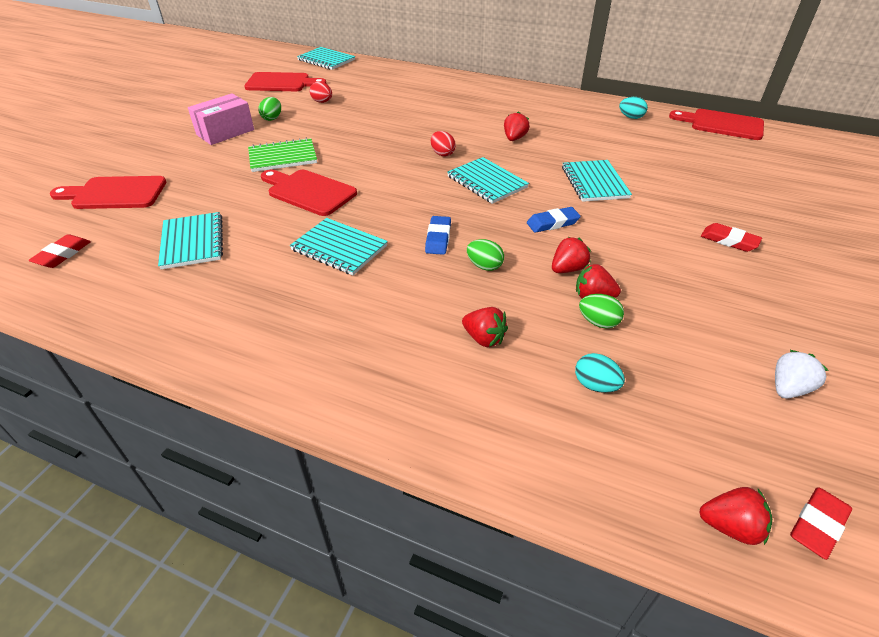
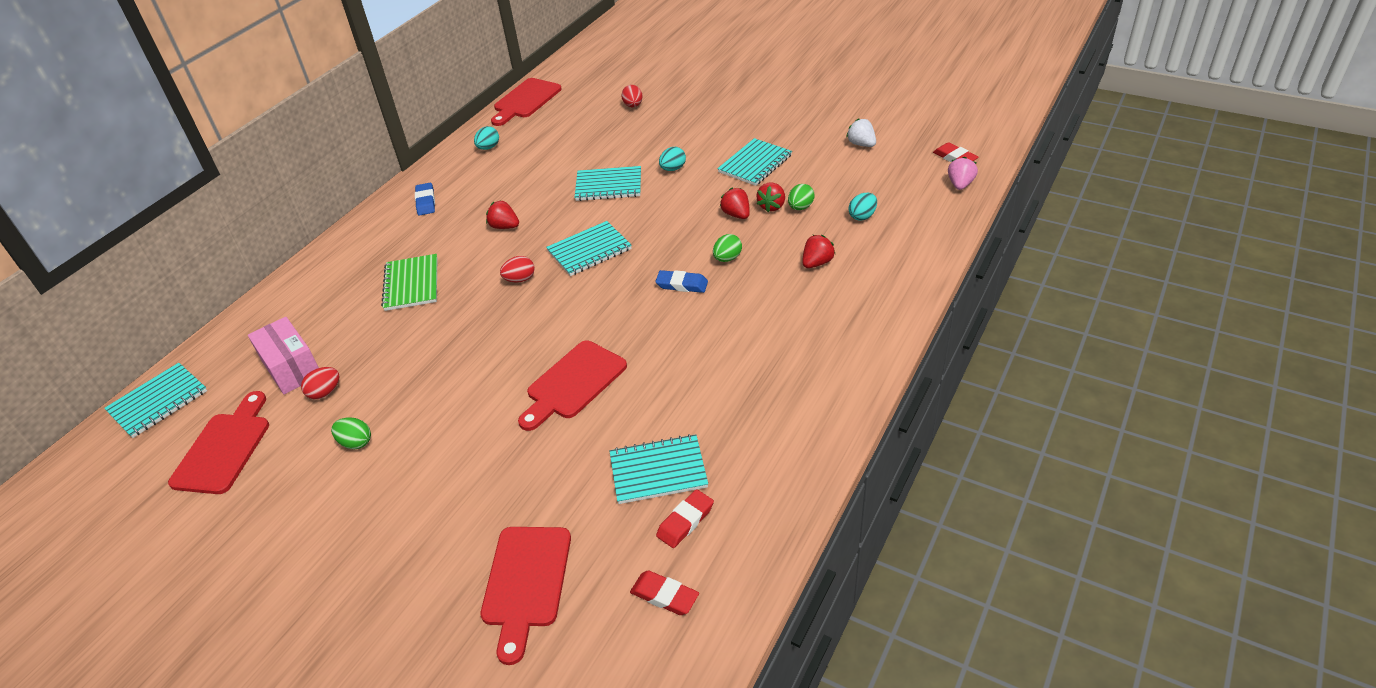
camera: 80 degrees left, 0 degrees up
pink box [188,93,254,145] -> pink box moved to [248,317,319,394]
green notebook [248,138,317,172] -> green notebook moved to [381,254,437,311]
turquoise notebook [290,218,388,275] -> turquoise notebook moved to [717,138,792,186]
blue eraser [527,207,581,233] -> blue eraser moved to [415,183,435,216]
red strawberry [699,487,772,545] -> pink strawberry [948,157,978,190]
red eraser [701,223,762,252] -> red eraser moved to [656,489,714,548]
none -> red egg [621,85,643,107]
none -> turquoise egg [659,147,686,171]

